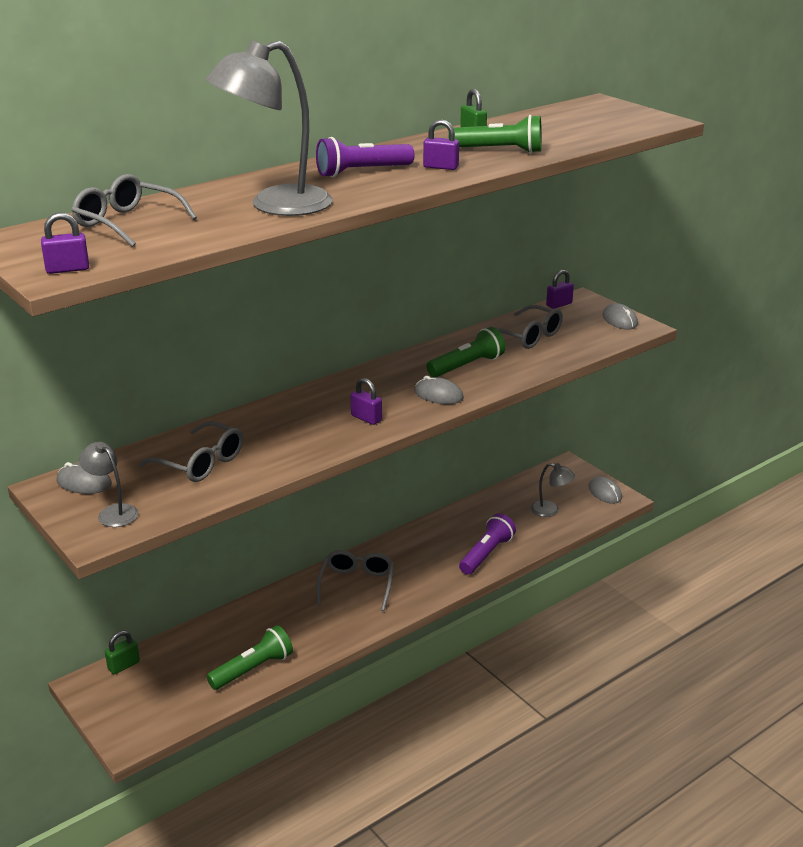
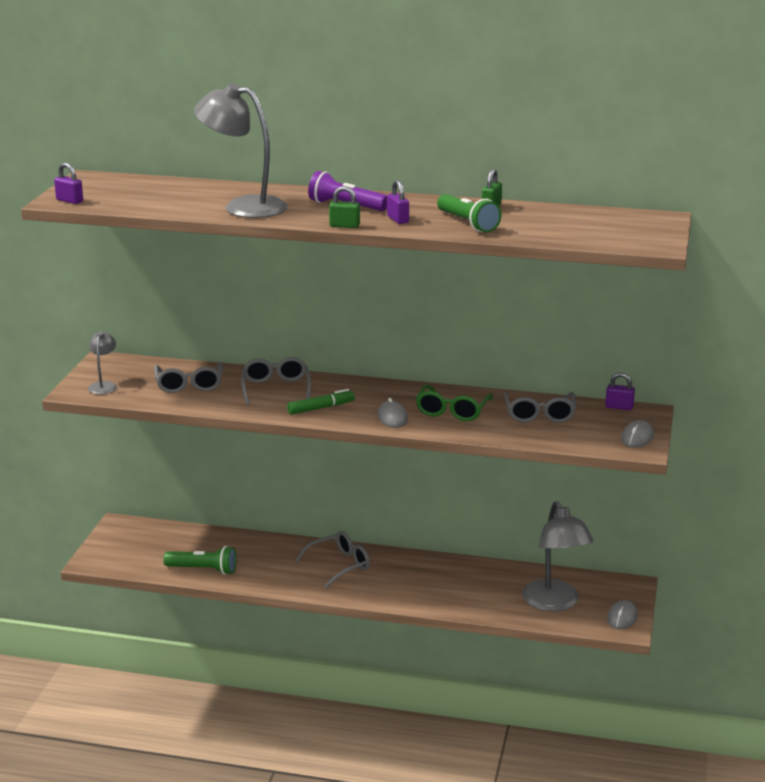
camera: 50 degrees right, 5 degrees down
grey mouse [57,462,112,494] -> none
grey glasses [72,174,197,247] -> grey glasses moved to [241,357,311,405]
green padlock [105,631,140,674] -> green padlock moved to [329,186,360,228]
purple padlock [351,378,382,425] -> green marker [287,389,355,415]
green flashlight [426,327,505,377] -> green glasses [416,385,493,421]
purple flashlight [459,513,516,575] -> none
grey lamp [531,463,575,517] -> grey lamp [522,501,594,612], size x1.99

